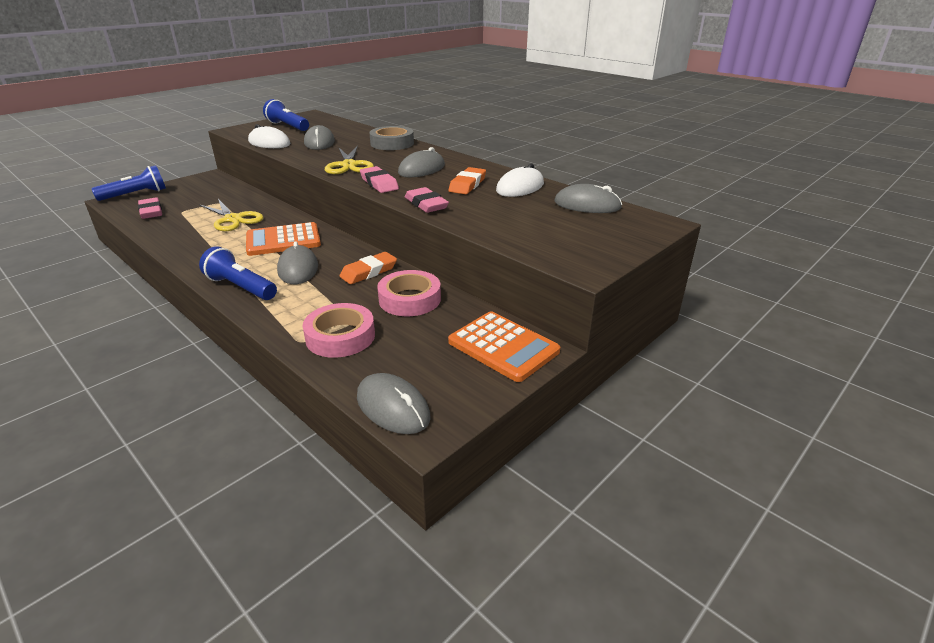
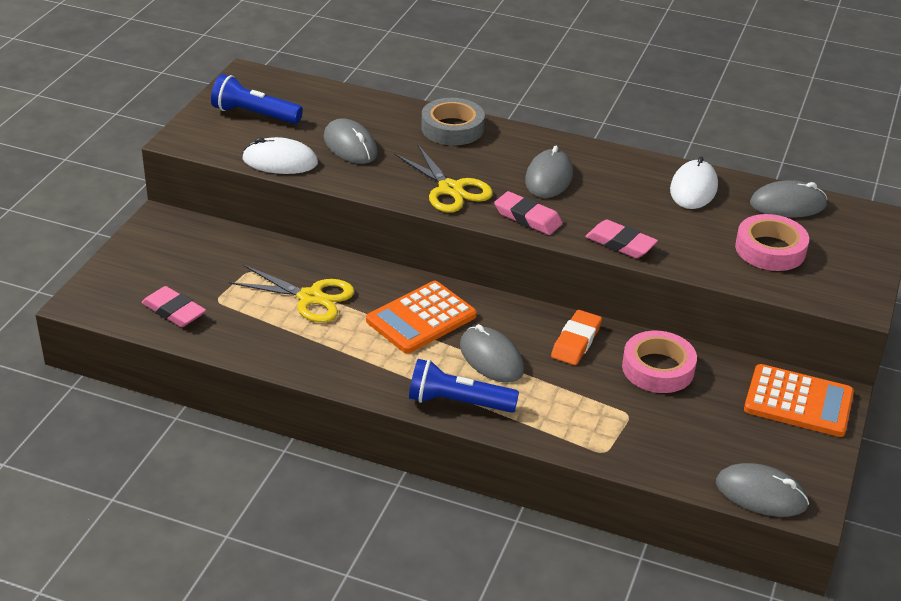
camera: 25 degrees left, 5 degrees up
blue flashlight [91,165,166,201] -> none
pink tape [303,303,375,358] -> pink tape moved to [735,214,809,271]
orange eraser [448,167,486,194] -> none

